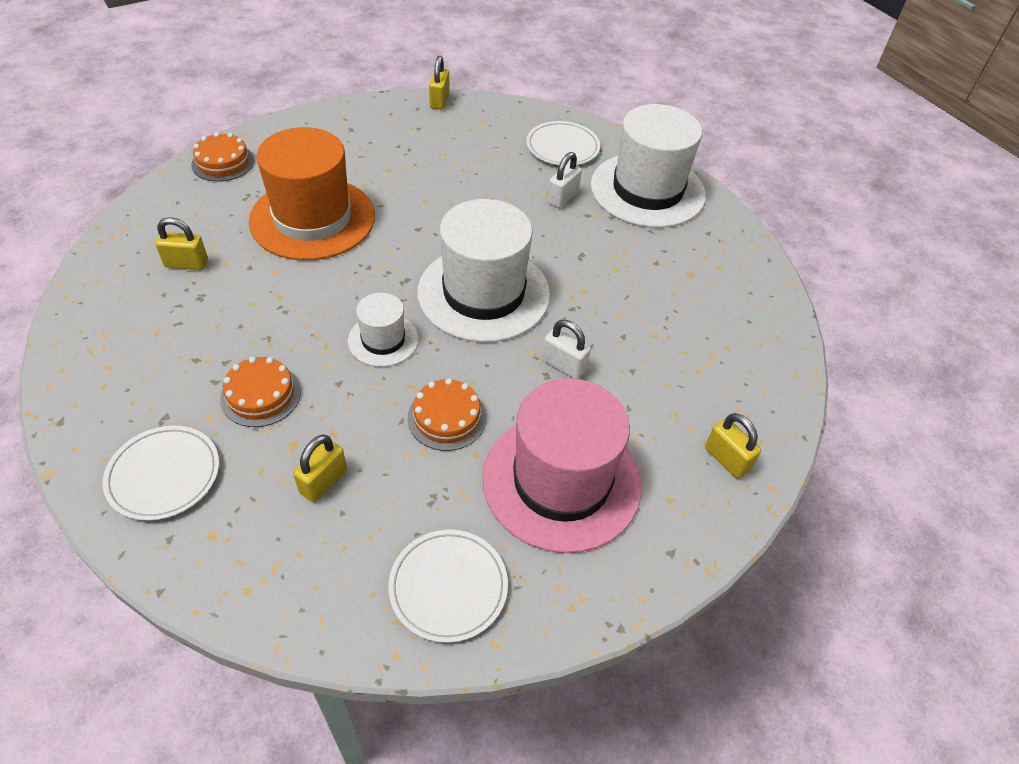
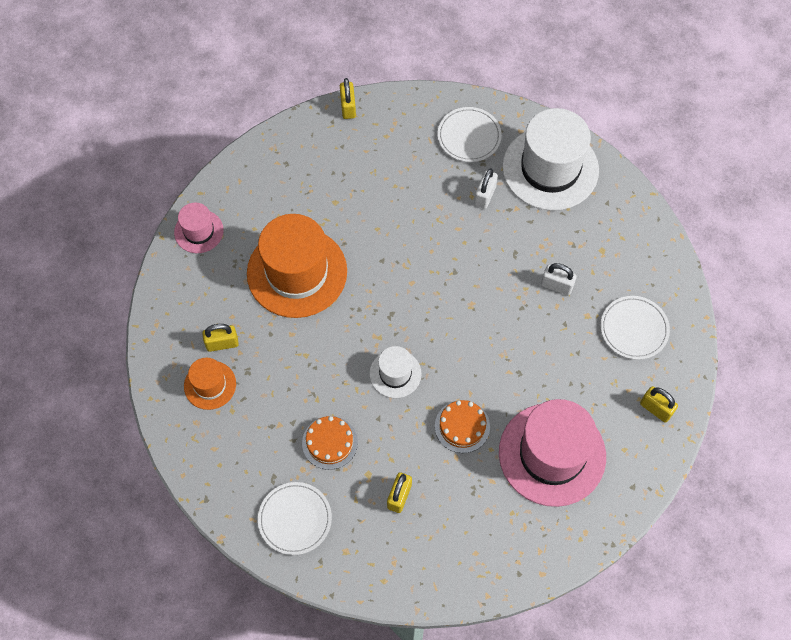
camera: 10 degrees left, 15 degrees up
orange cake [191,132,255,182] -> pink hat [174,203,224,253]
white plate [388,530,508,643] -> white plate moved to [600,296,670,360]
white hat [418,199,550,342] -> none
white padlock [542,320,591,379] -> white padlock moved to [541,263,577,295]
none -> orange hat [184,358,236,410]

